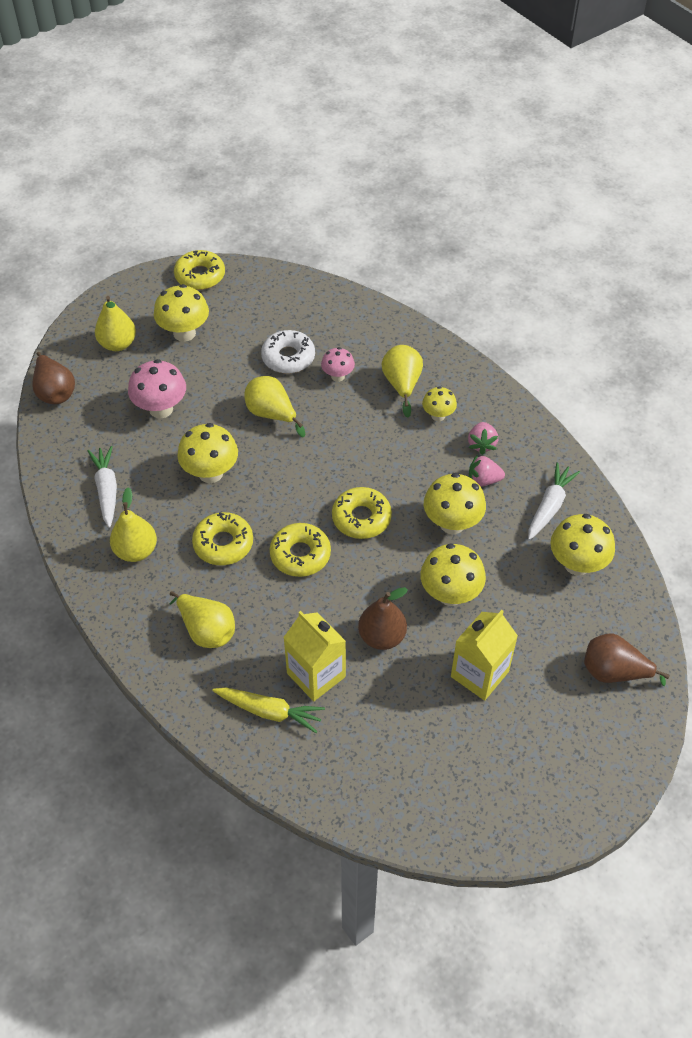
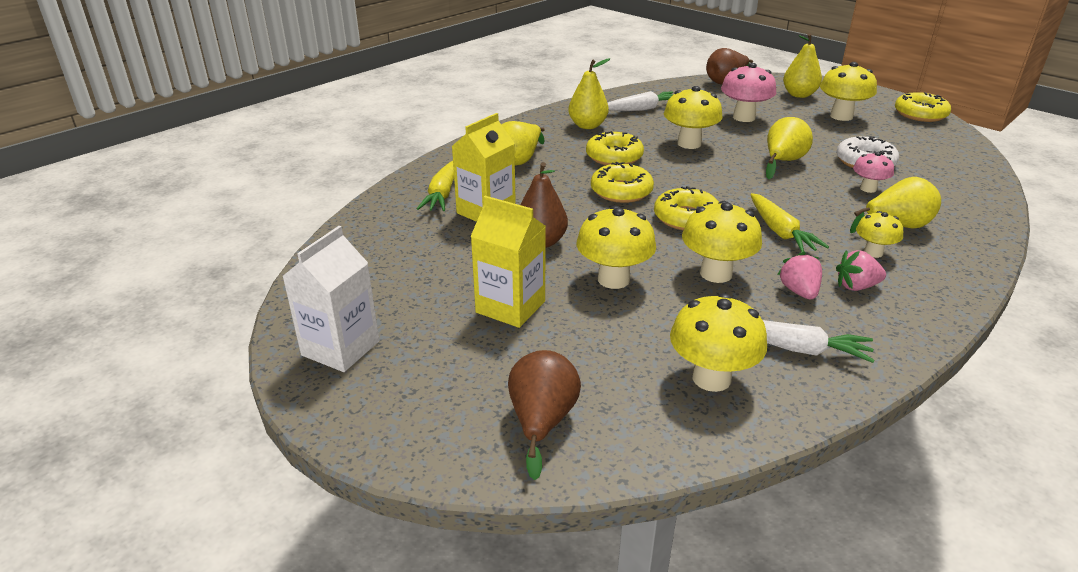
camera: 80 degrees right, 20 degrees down
none -> white carton [282,226,379,372]
none -> yellow carrot [750,193,829,252]

